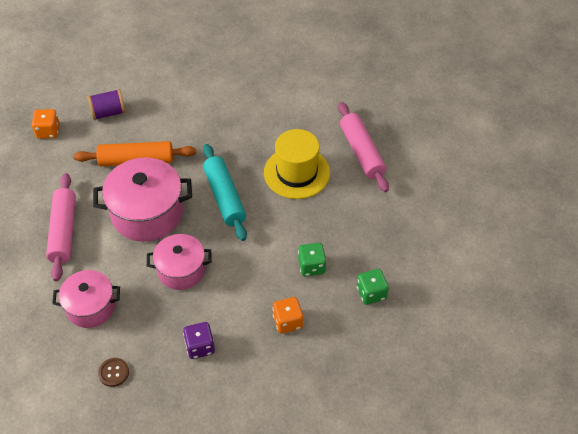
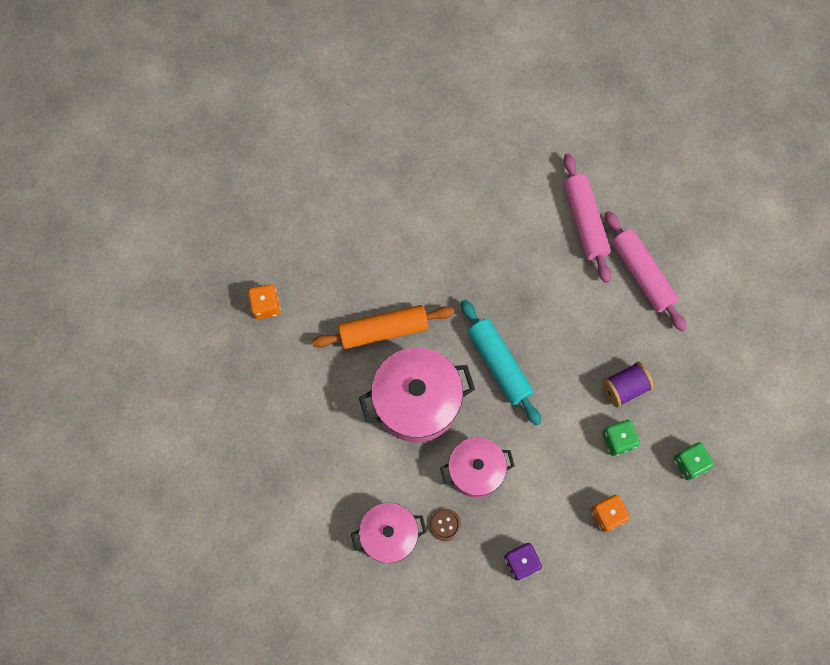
camera: 10 degrees left, 20 degrees up
pink rolling pin [46,173,76,281] -> pink rolling pin moved to [563,153,611,283]
purple spool [88,89,126,120] -> purple spool moved to [602,362,654,408]
brown button [98,358,129,387] -> brown button moved to [429,509,461,541]
yellow hat [264,129,330,199] -> none

